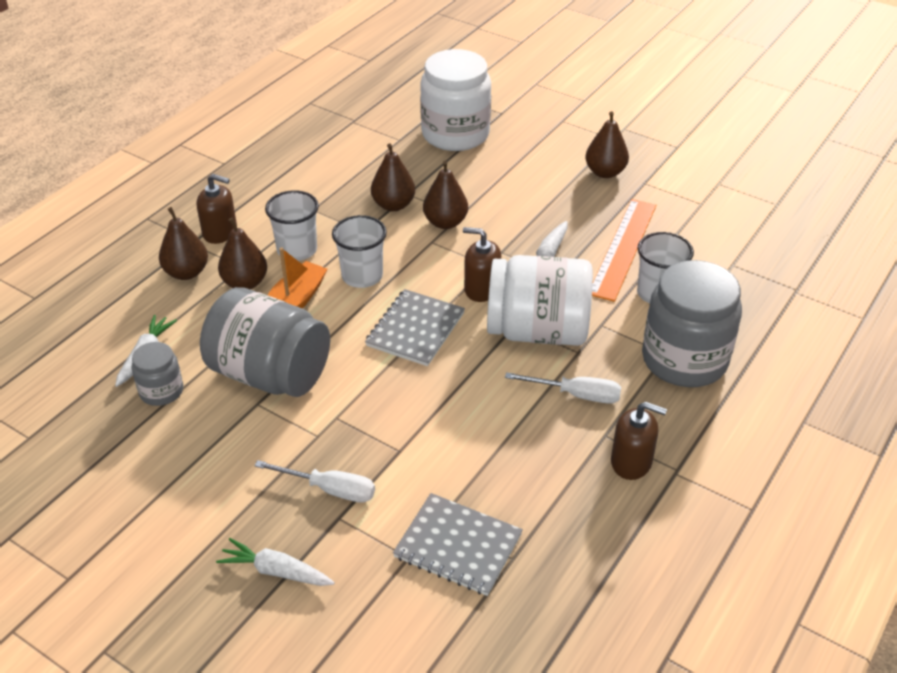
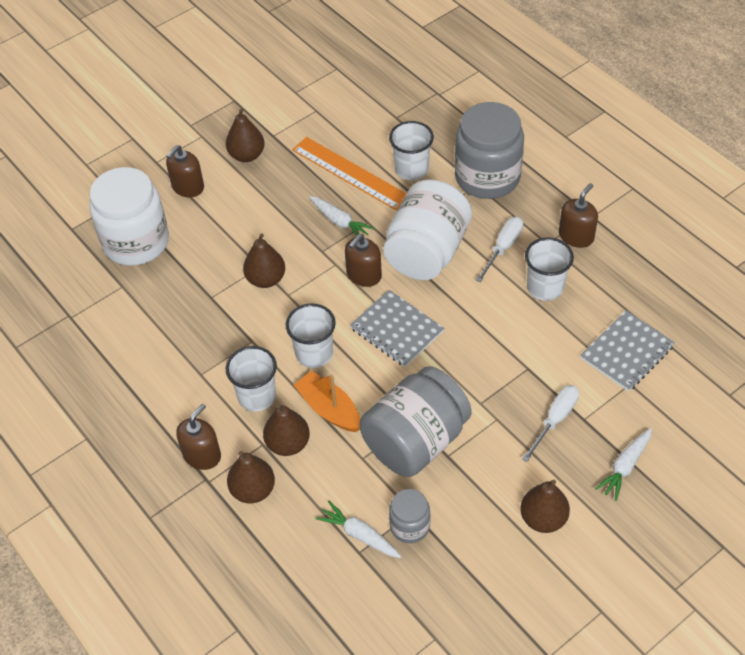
camera: 70 degrees left, 10 degrees up
brown pear [371,143,415,211] -> brown pear moved to [520,480,570,533]
none -> brown soap dispenser [166,145,204,198]
none -> white cup [525,237,574,301]

